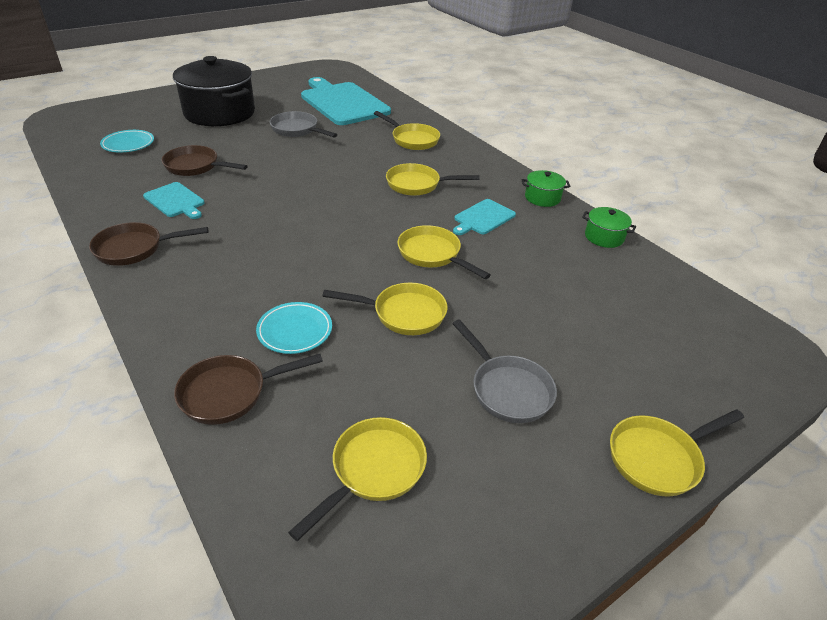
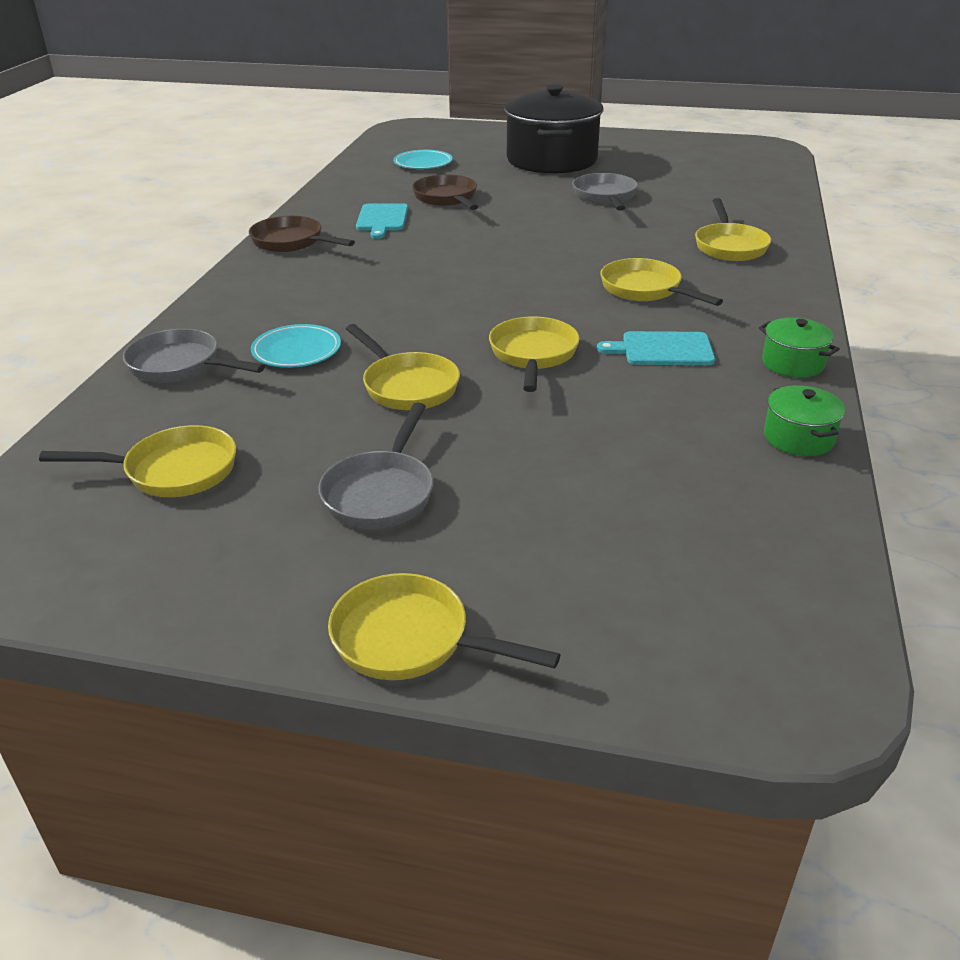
camera: 50 degrees right, 5 degrees down
brown pan [174,354,323,425] -> grey pan [123,329,265,383]
turquoise cutting board [301,77,391,125] -> none

